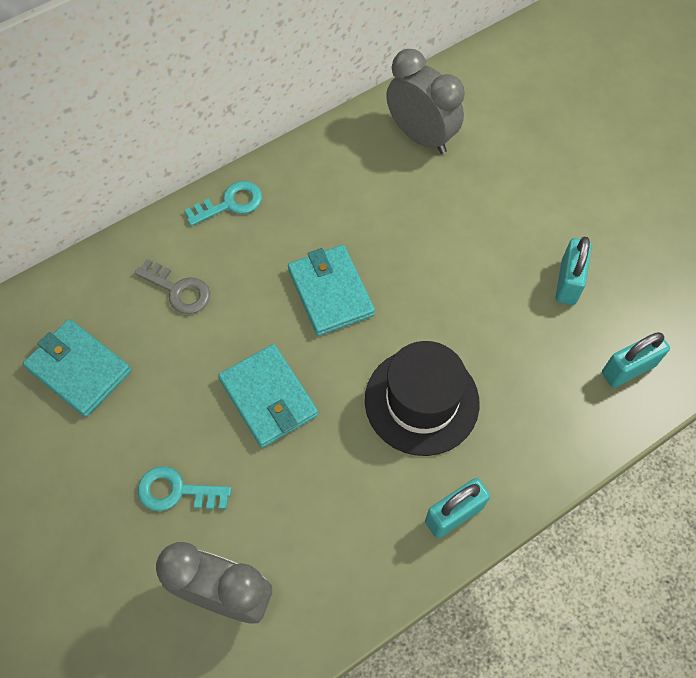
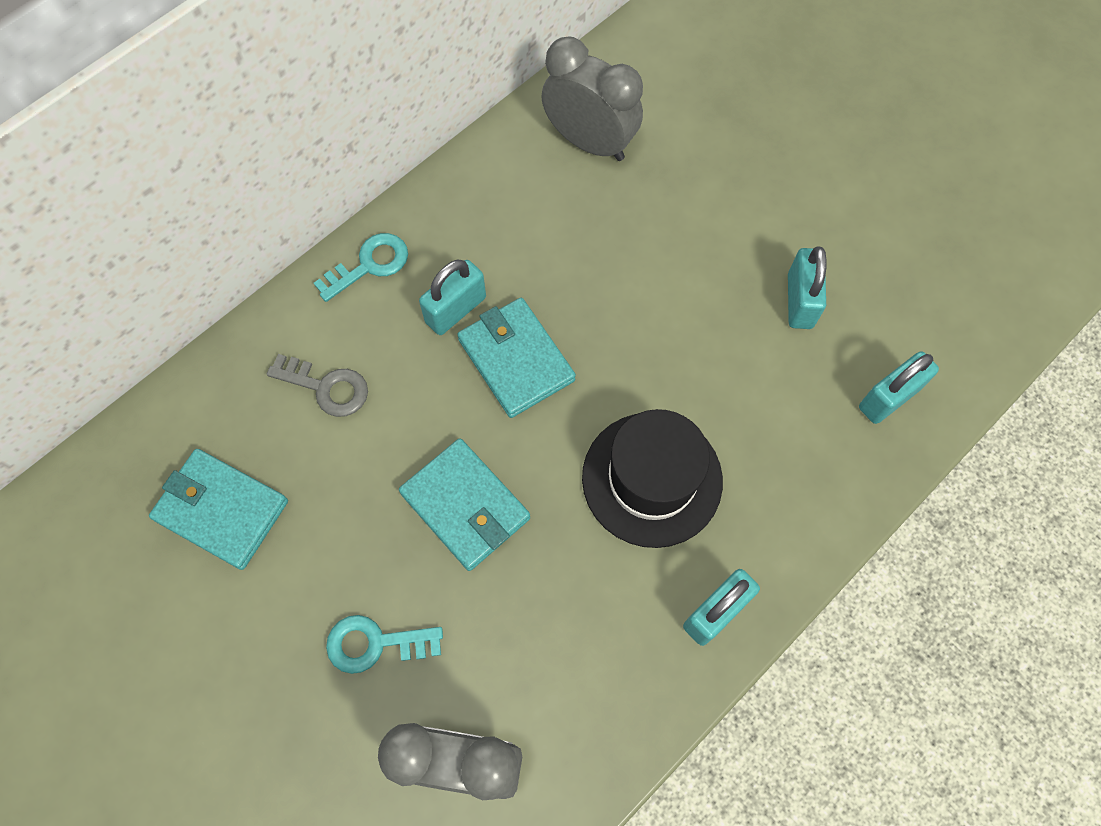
camera: 10 degrees left, 5 degrees up
none -> turquoise padlock [419,260,486,335]

